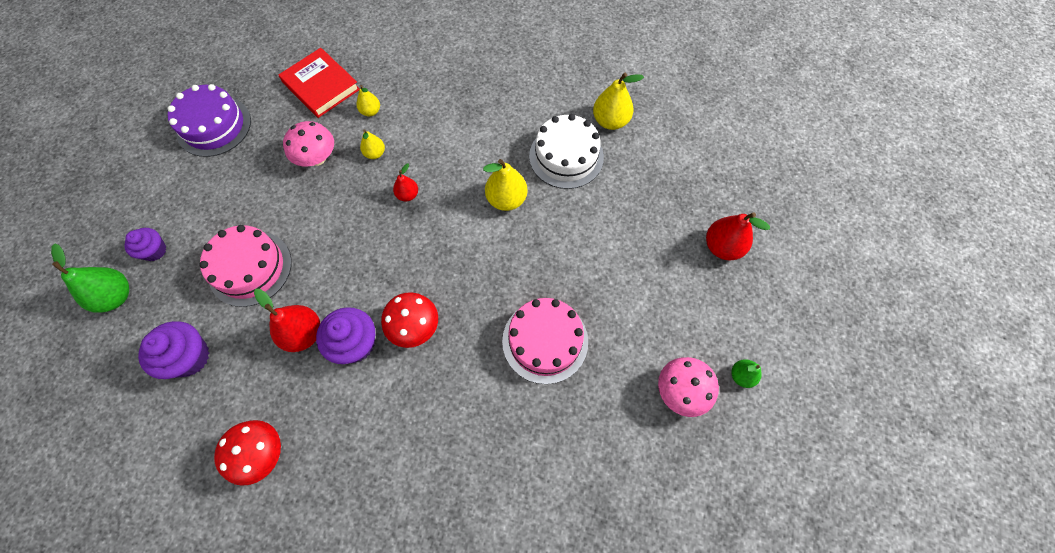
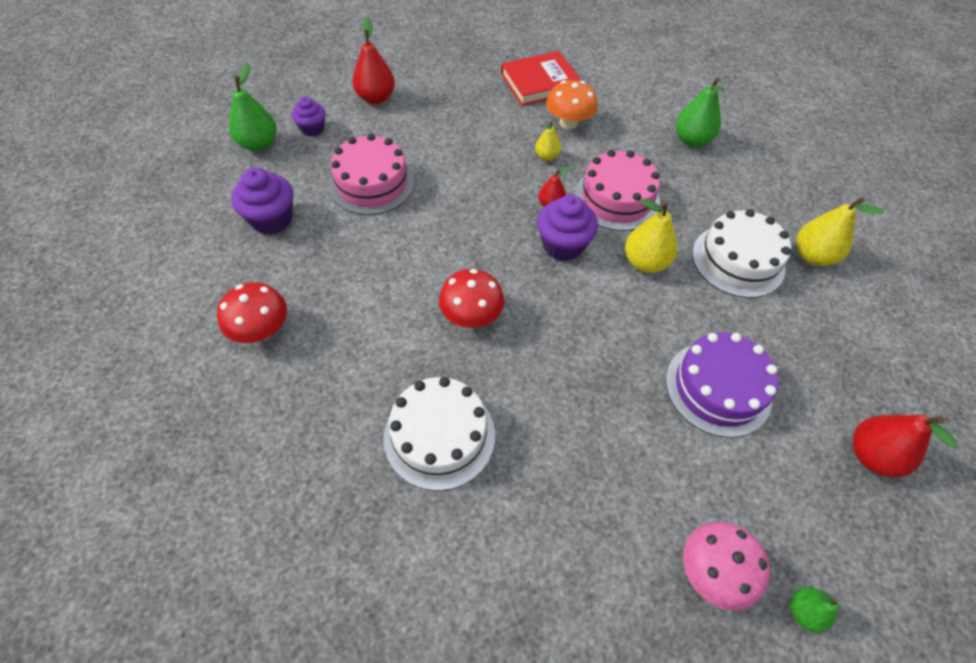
camera: 35 degrees right, 10 degrees down
purple cake [167,84,251,157] -> purple cake moved to [666,332,778,438]
red pear [254,289,320,352] -> red pear moved to [352,18,395,104]
red book [279,48,360,118] -> red book turned 75 degrees clockwise [501,51,581,106]
pink mushroom [283,121,334,167] -> none
purple cupcake [316,307,375,364] -> purple cupcake moved to [537,195,598,261]
yellow pear [357,85,380,116] -> orange mushroom [546,80,597,129]
pink cake [502,298,588,384] -> pink cake moved to [574,150,660,231]
none -> white cake [384,377,495,491]
none -> green pear [676,77,724,147]

